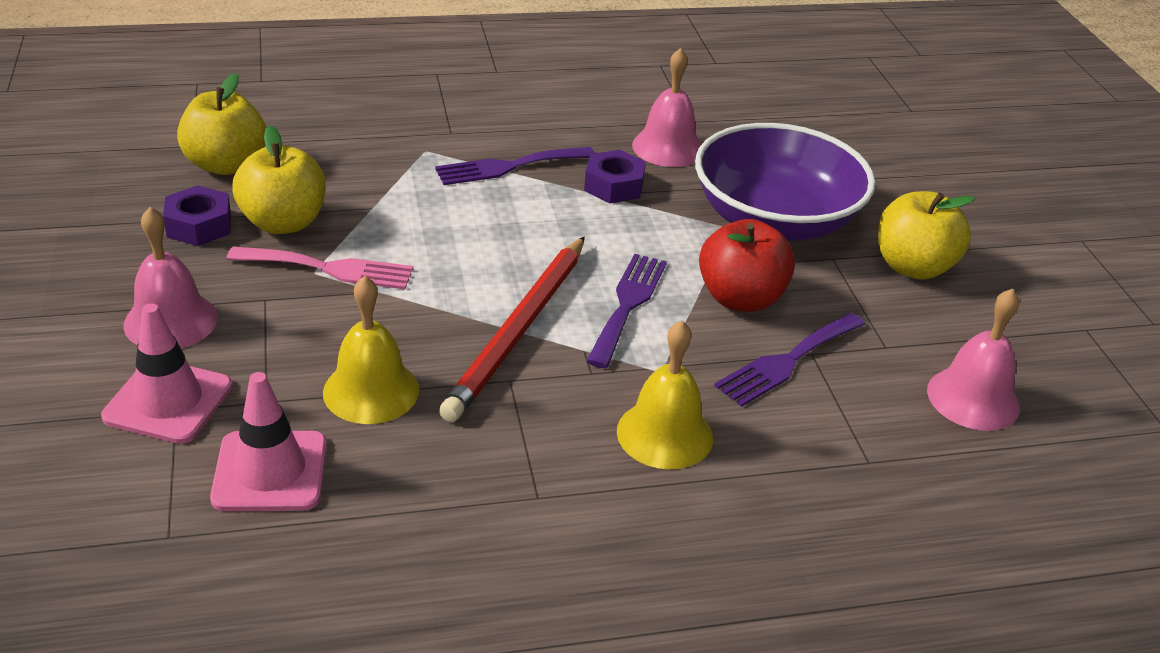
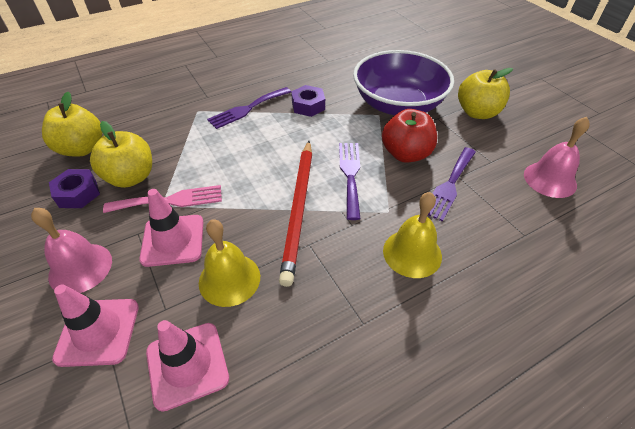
camera: 15 degrees left, 10 degrees up
pink bell [632,48,702,167] -> none
none -> pink traffic cone [139,189,203,267]

